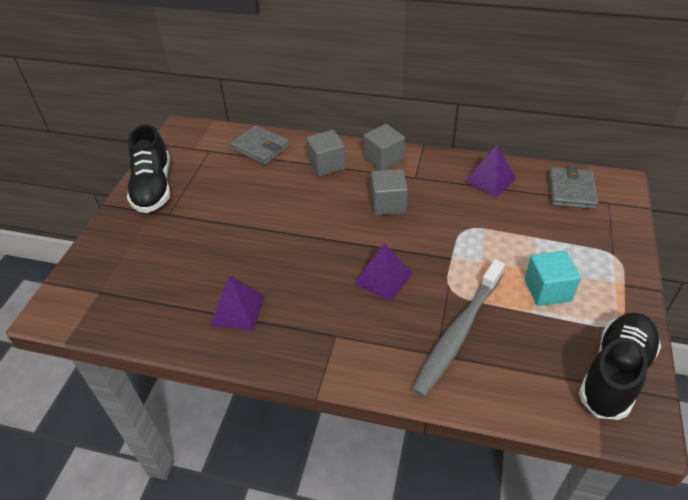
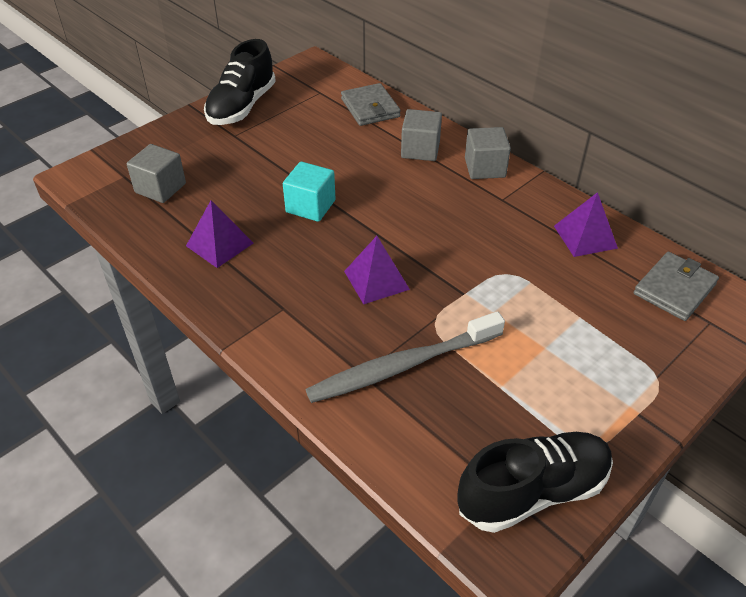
camera: 30 degrees right, 0 degrees up
grey cube [371,169,408,215] -> grey cube moved to [127,144,186,203]
turquoise cube [525,251,581,306] -> turquoise cube moved to [283,162,336,222]

